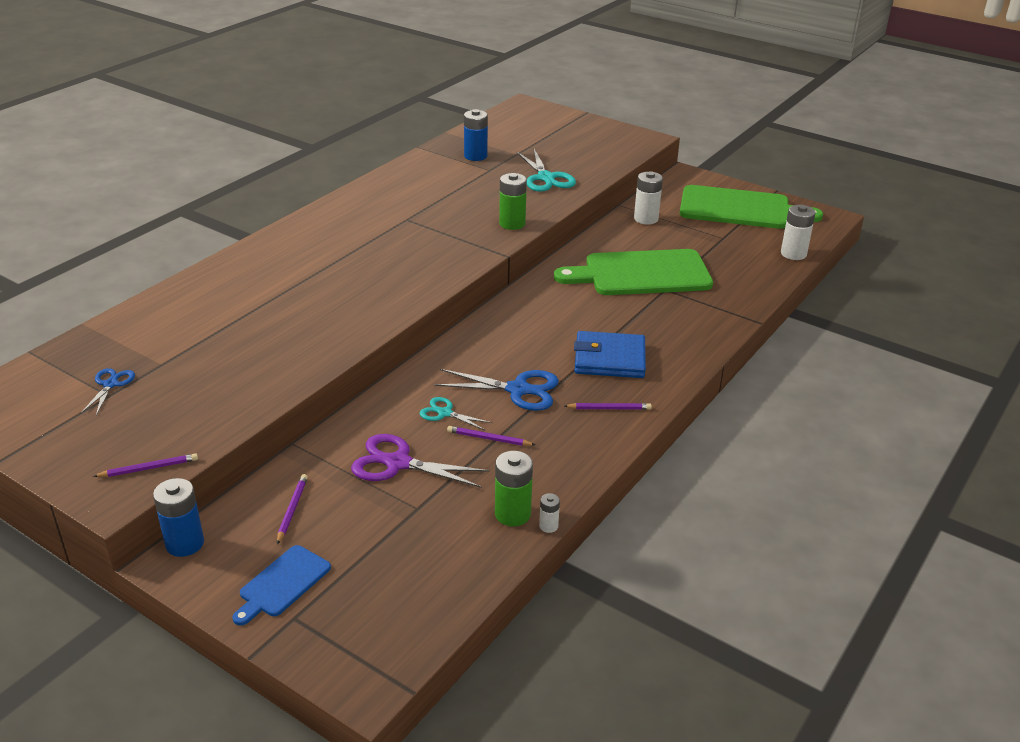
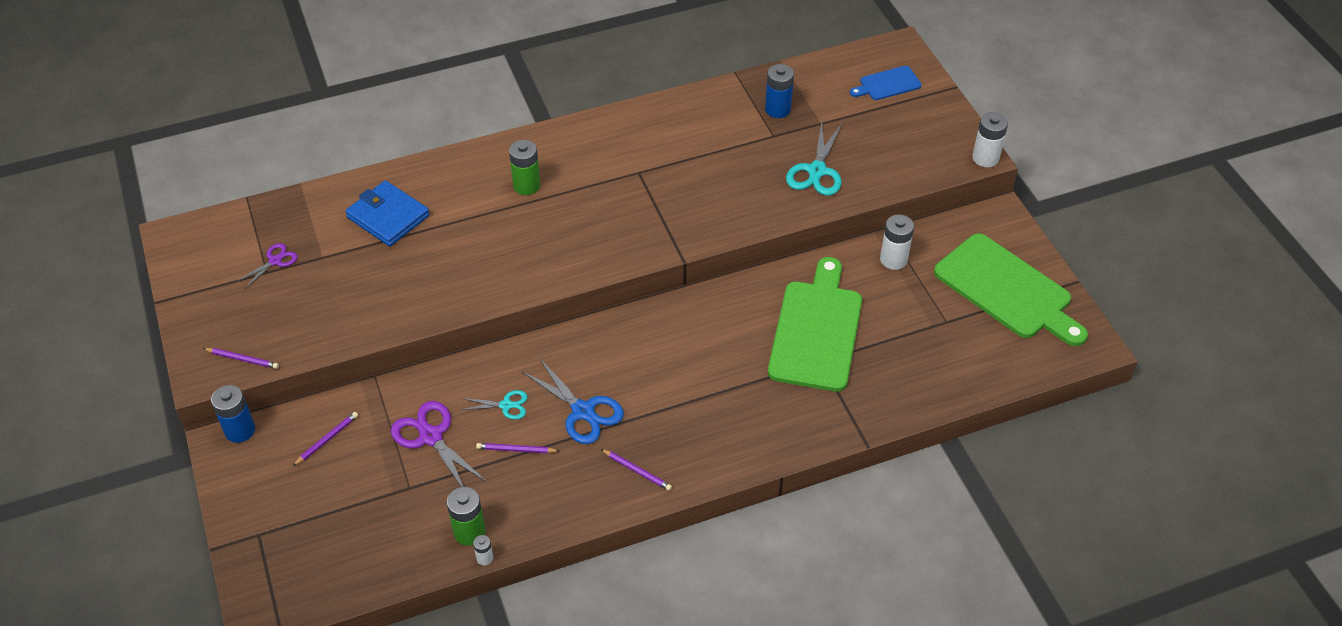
camera: 35 degrees right, 15 degrees up
blue scissors [81,368,135,415] -> purple scissors [236,243,298,288]
blue cutting board [232,545,331,625] -> blue cutting board moved to [850,66,922,100]
turquoise scissors [420,397,492,430] -> turquoise scissors turned 120 degrees clockwise [460,390,528,420]
purple pencil [447,426,535,446] -> purple pencil turned 45 degrees counterclockwise [476,443,559,453]
green battery [499,173,527,230] -> green battery moved to [509,140,540,195]
green cutting board [554,249,713,295] -> green cutting board turned 75 degrees clockwise [768,257,862,392]
blue wallet [574,331,646,378] -> blue wallet moved to [345,180,430,246]
white battery [781,205,816,260] -> white battery moved to [972,112,1008,167]

